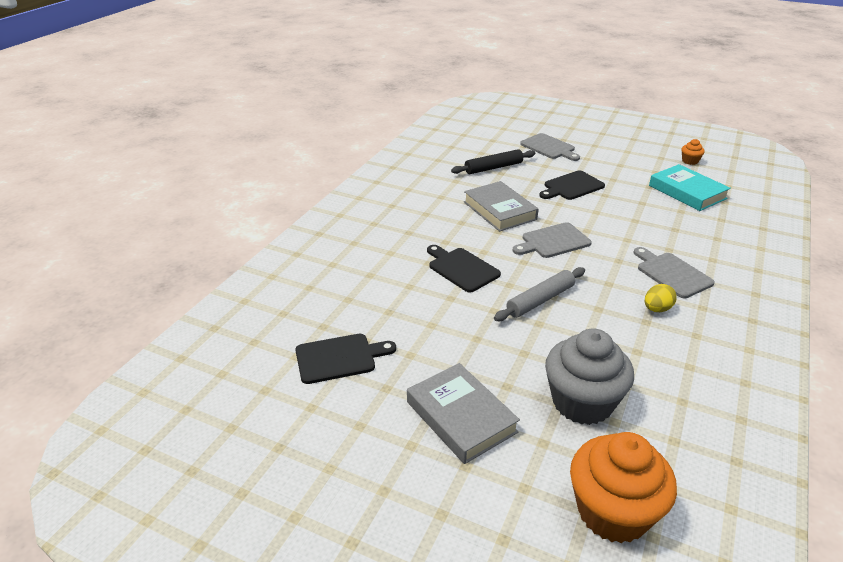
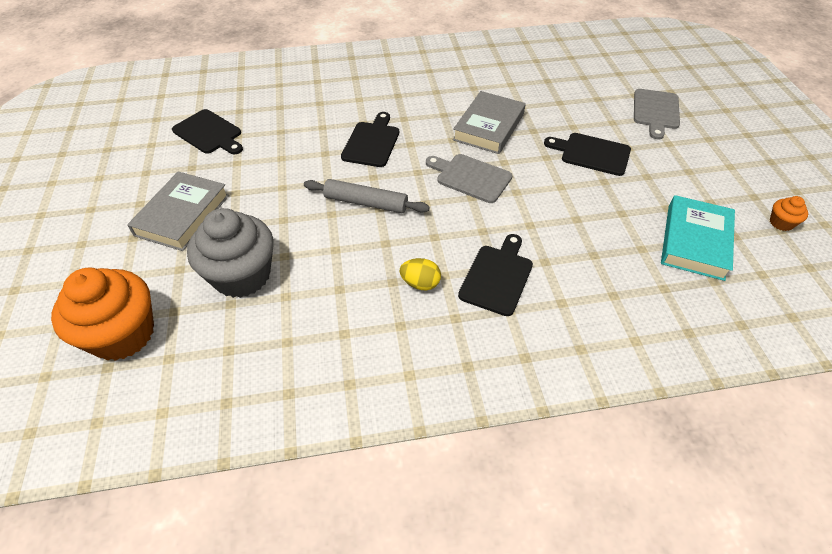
camera: 55 degrees right, 15 degrees up
black rolling pin [451,149,535,174] -> none
grey cutting board [633,247,715,298] -> black cutting board [458,234,533,316]

